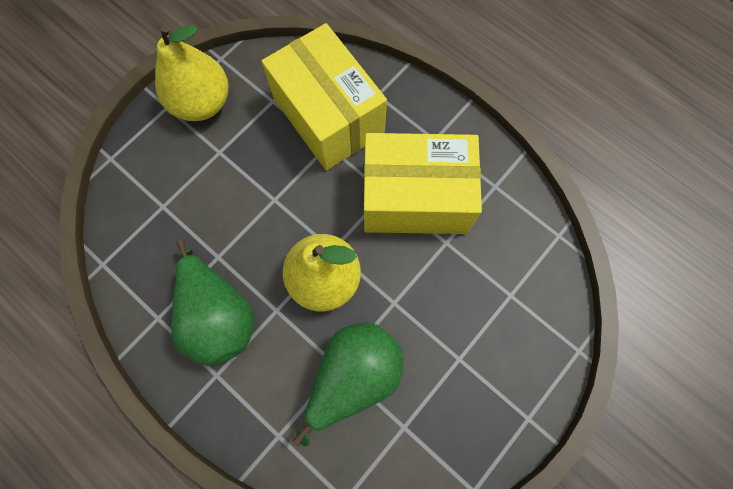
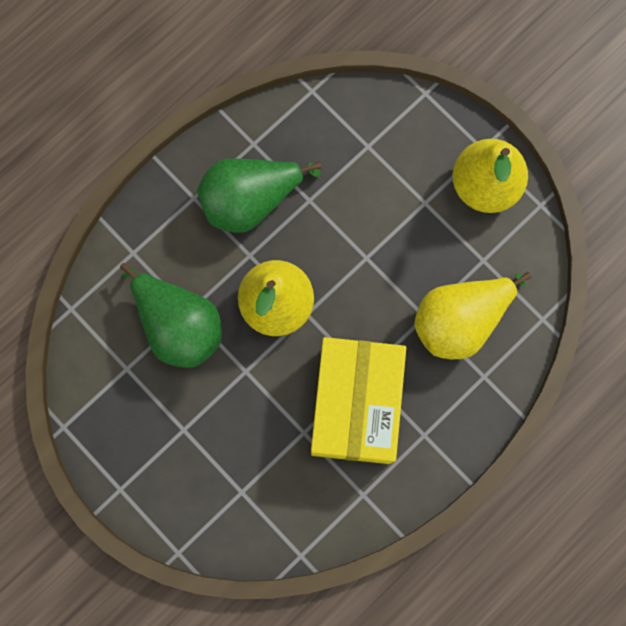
camera: 95 degrees right, 5 degrees up
yellow box [261,23,387,171] -> yellow pear [414,272,531,359]

